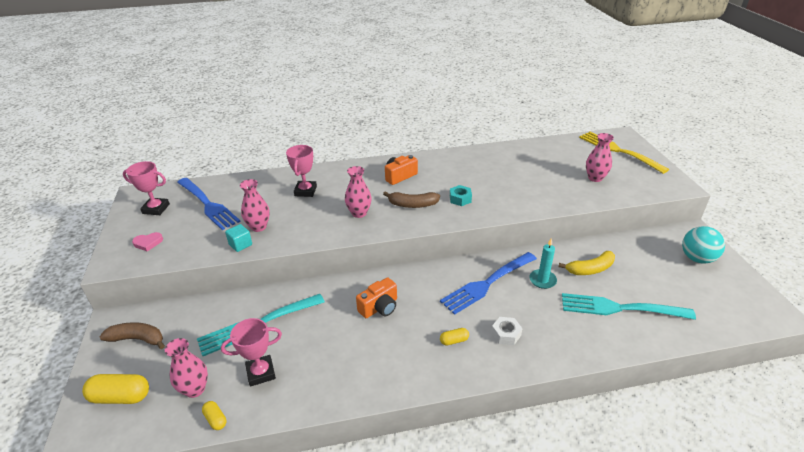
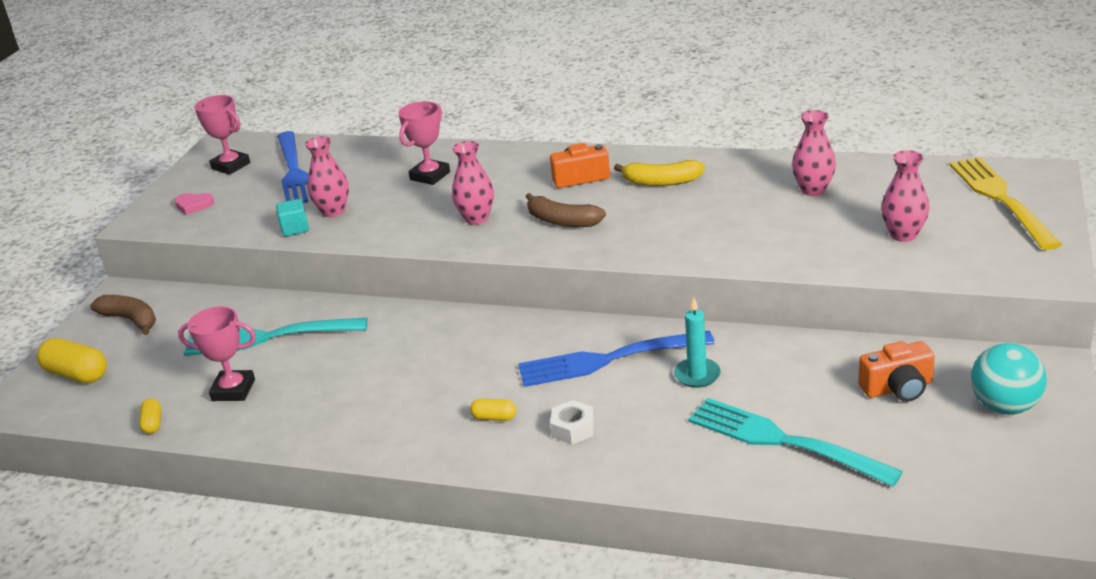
camera: 30 degrees right, 5 degrees down
pink vase [165,338,208,398] -> pink vase moved to [792,110,836,196]
orange camera [356,277,397,318] -> orange camera moved to [858,341,935,402]
turquoise nut [450,185,472,206] -> none
yellow banana [559,251,615,275] -> yellow banana moved to [614,160,705,186]

